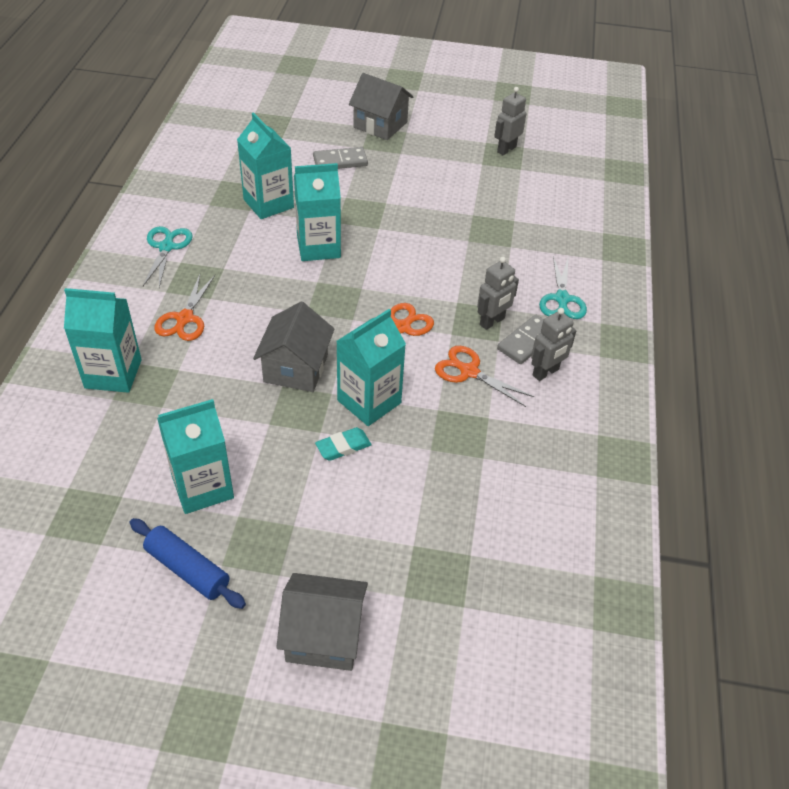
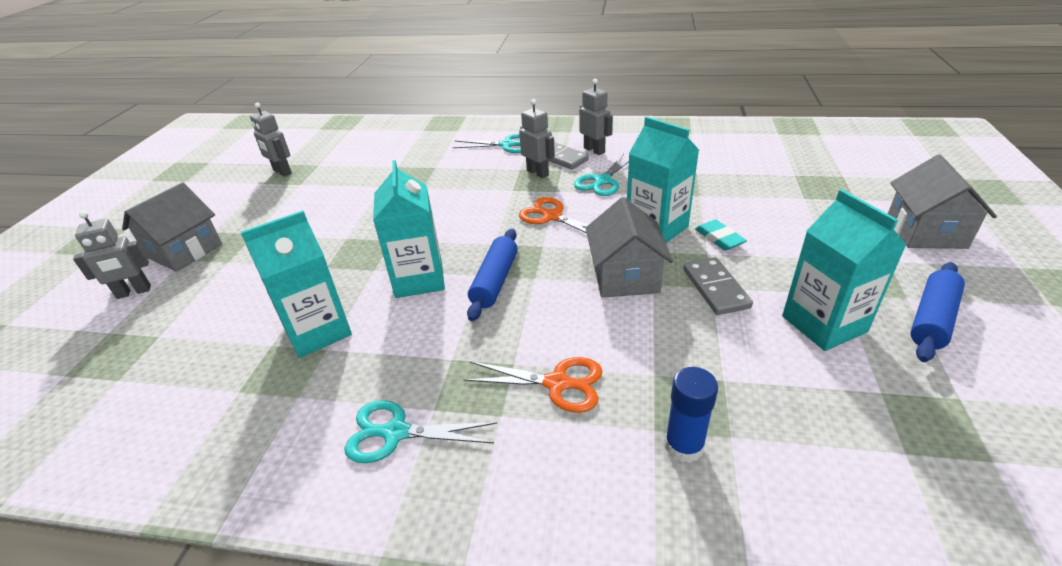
camera: 85 degrees left, 10 degrees down
turquoise carton [64,288,142,393] -> blue glue stick [665,367,718,463]
grey house [253,302,335,392] -> grey house turned 75 degrees clockwise [586,197,673,298]
grey domino [313,147,368,169] -> grey domino moved to [683,257,753,315]
orange scissors [435,346,534,407] -> turquoise scissors [574,153,629,196]
none -> grey robot [73,211,151,299]
none -> blue rolling pin [467,229,518,321]

